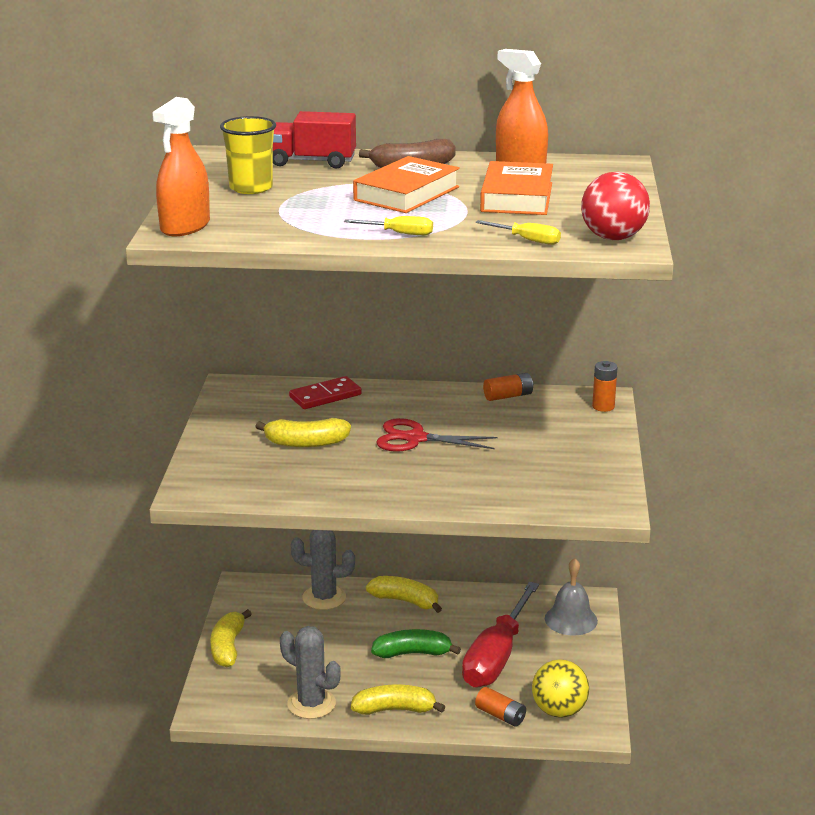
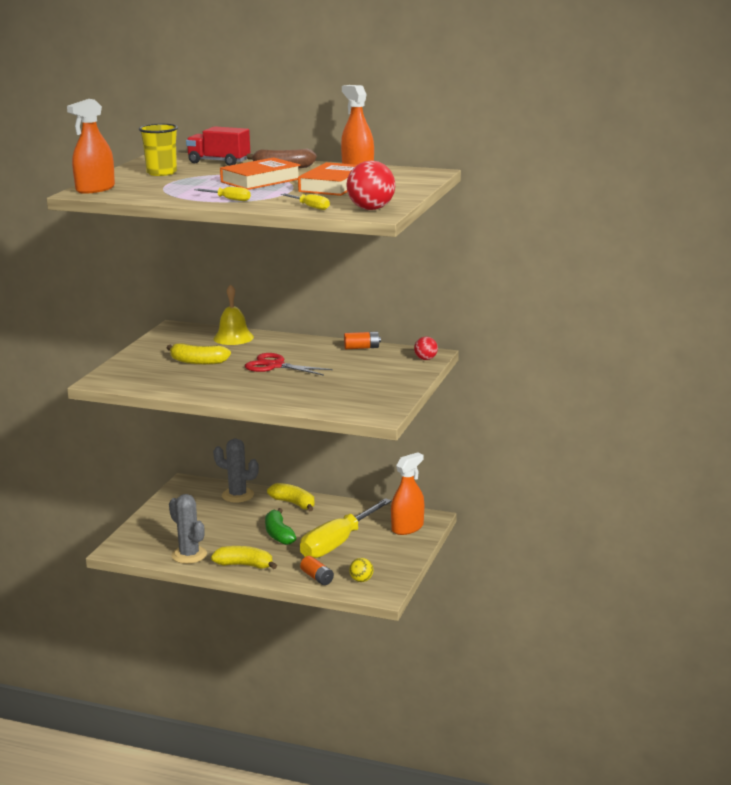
camera: 15 degrees right, 5 degrees down
yellow banana [210,609,252,667] -> none
red domino [289,376,362,409] -> yellow bell [213,284,254,345]
green banana [371,629,461,658] -> green banana turned 120 degrees counterclockwise [265,508,296,545]
red screwdriver [462,582,539,688] -> yellow screwdriver [300,498,392,558]
yellow ball [532,659,589,718] -> yellow ball [349,558,373,582], size x0.56
grey bell [545,558,598,636] -> orange spray bottle [391,452,424,535]
orange battery [592,361,618,412] -> red ball [414,337,438,360]

